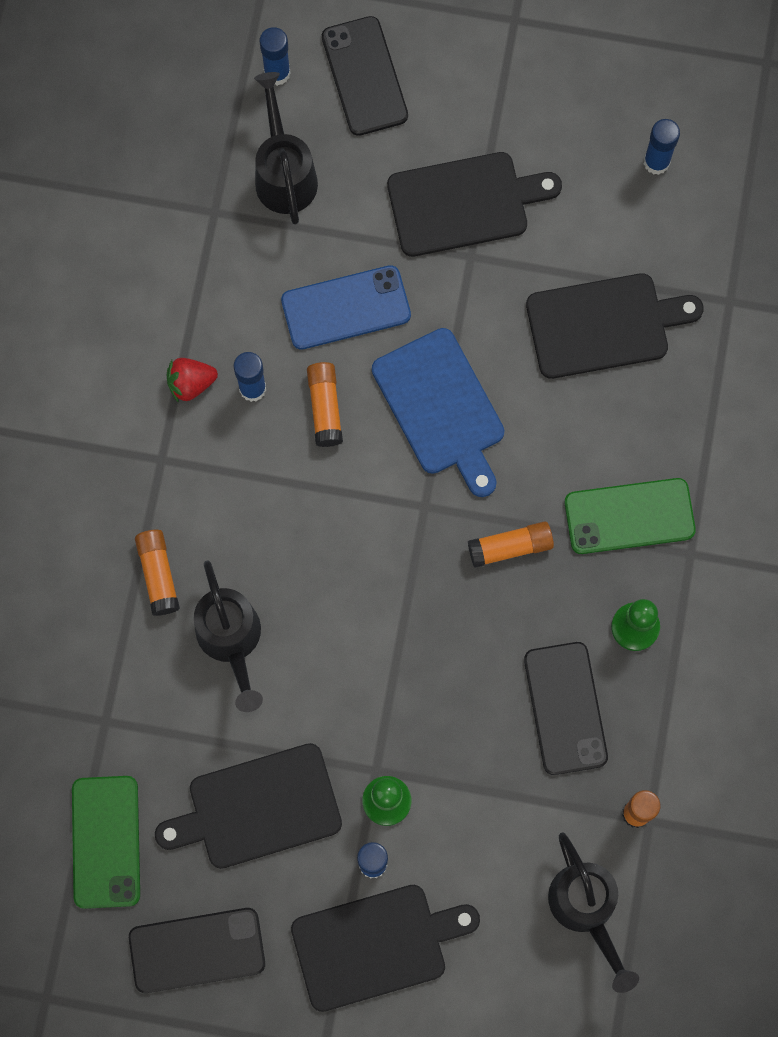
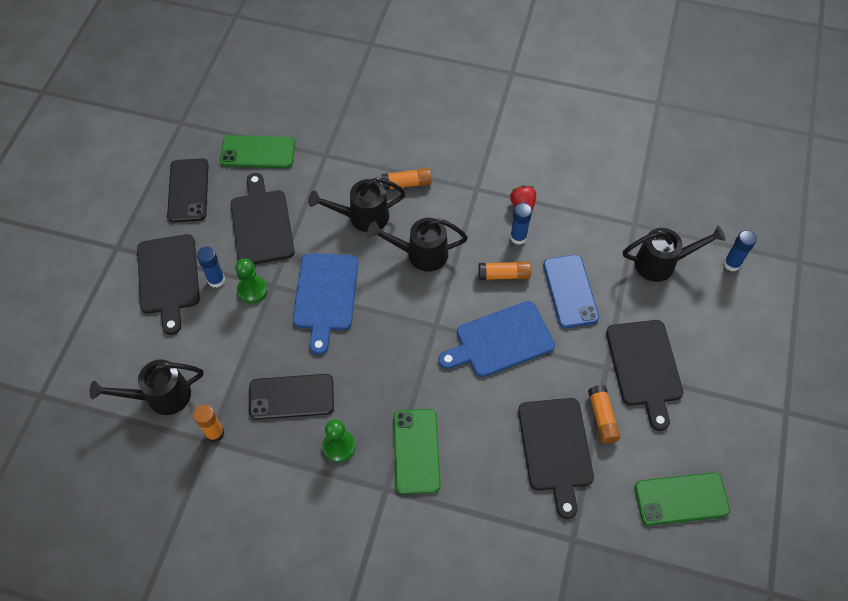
camera: 95 degrees right, 15 degrees down
black phone [322,16,408,136] -> none
orange glue stick [468,522,554,568] -> orange glue stick moved to [588,385,620,444]
blue glue stick [644,119,680,175] -> green phone [635,472,730,526]
none -> blue cutting board [293,253,358,355]
none -> black watering can [367,218,468,272]

